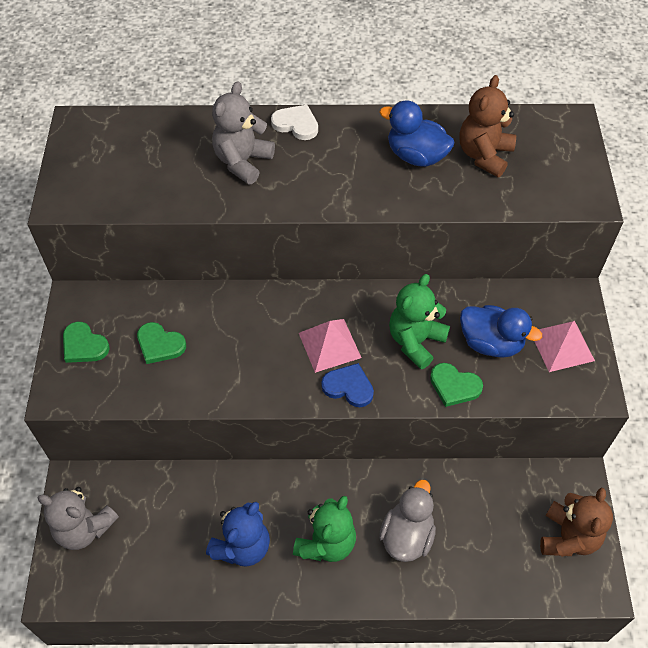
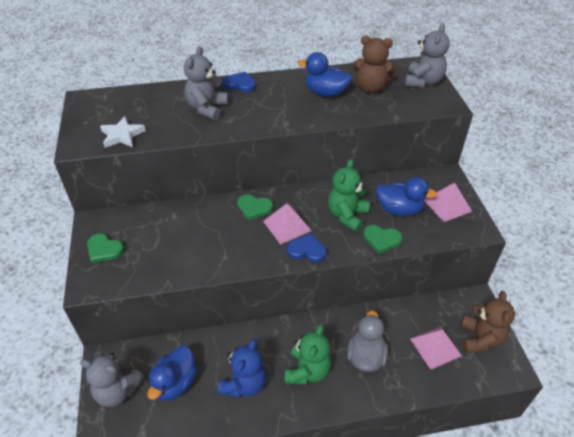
camera: 10 degrees left, 10 degrees down
green heart [137,322,186,364] -> green heart moved to [237,194,273,221]
white heart [271,105,318,140] -> blue heart [222,72,256,92]
brown teddy bear [459,75,516,177] -> brown teddy bear turned 90 degrees counterclockwise [352,36,397,93]
none -> white star [100,116,146,148]
none -> blue duck [147,346,197,401]
none -> grey teddy bear [405,24,450,88]
none -> pink pyramid [410,326,462,370]

